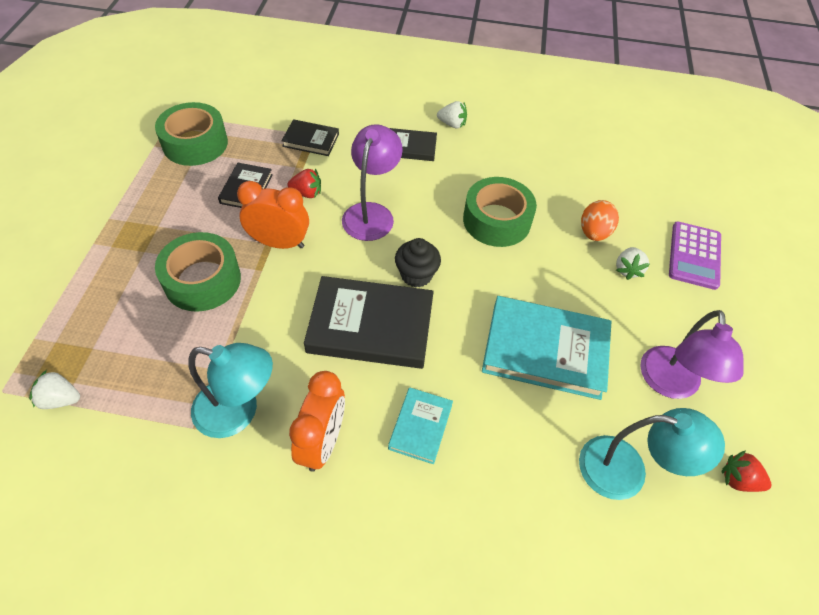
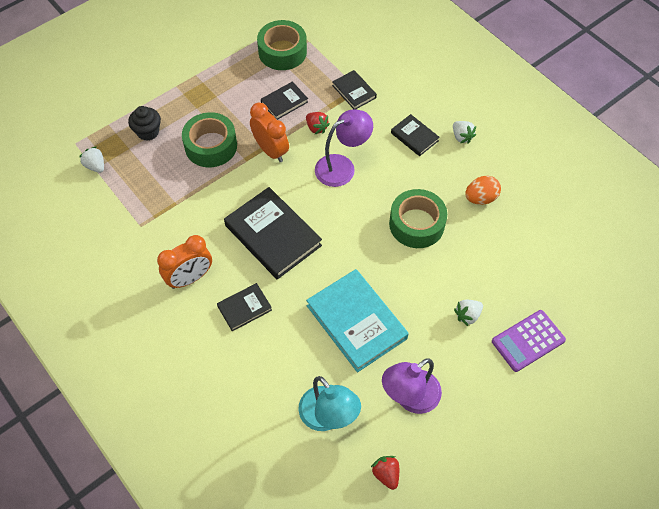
camera: 45 degrees right, 5 degrees up
turquoise lamp [188,343,273,438] -> none
turquoise book [388,387,453,464] -> black book [217,283,272,331]
black cupcake [395,238,441,288] -> black cupcake moved to [128,106,161,141]
orange egg [581,200,619,241] -> orange egg moved to [465,176,501,205]

